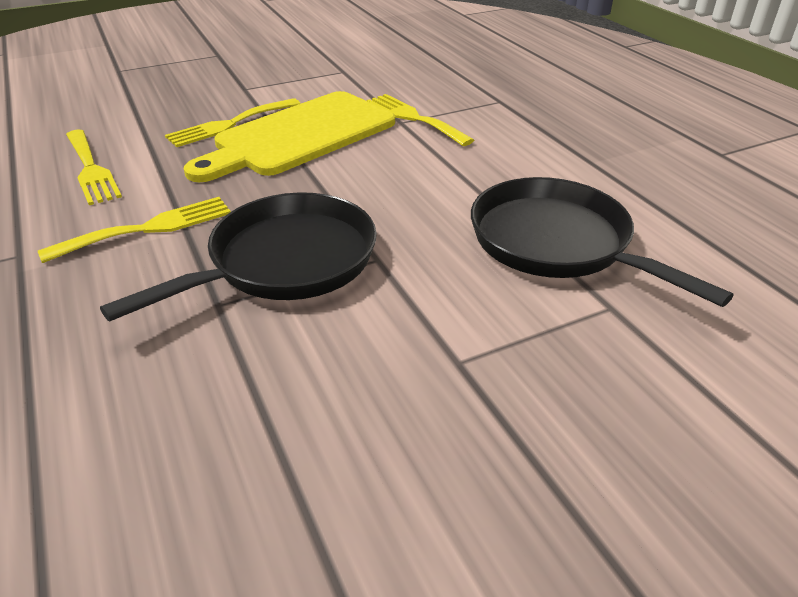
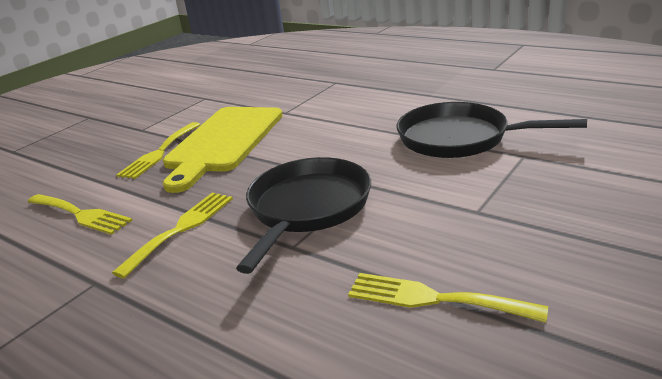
camera: 25 degrees left, 10 degrees down
yellow fork [366,94,474,146] -> yellow fork moved to [348,273,548,323]

